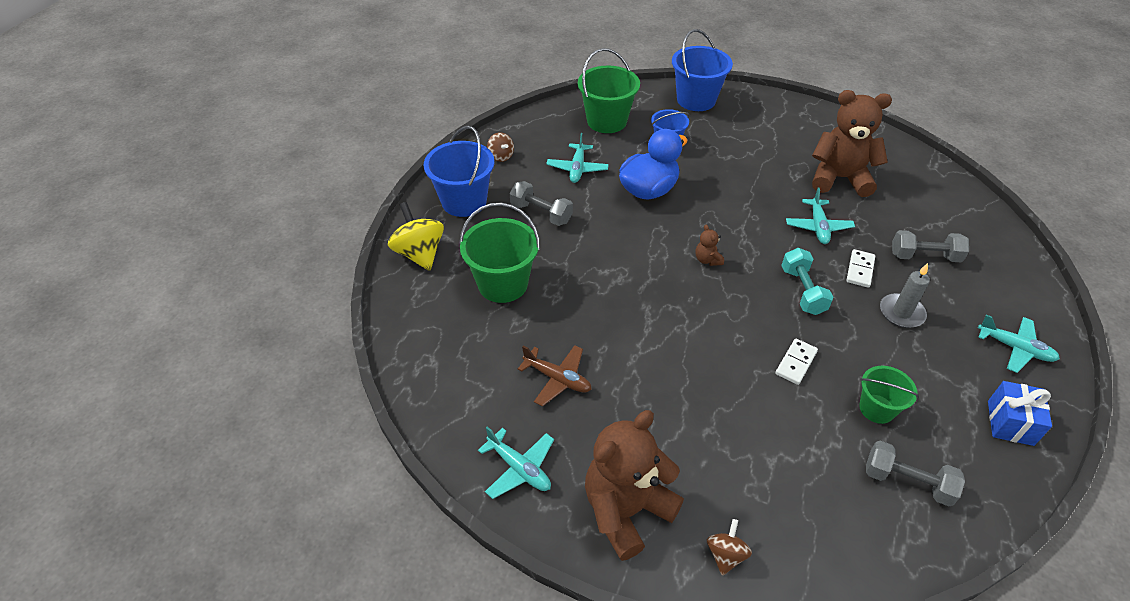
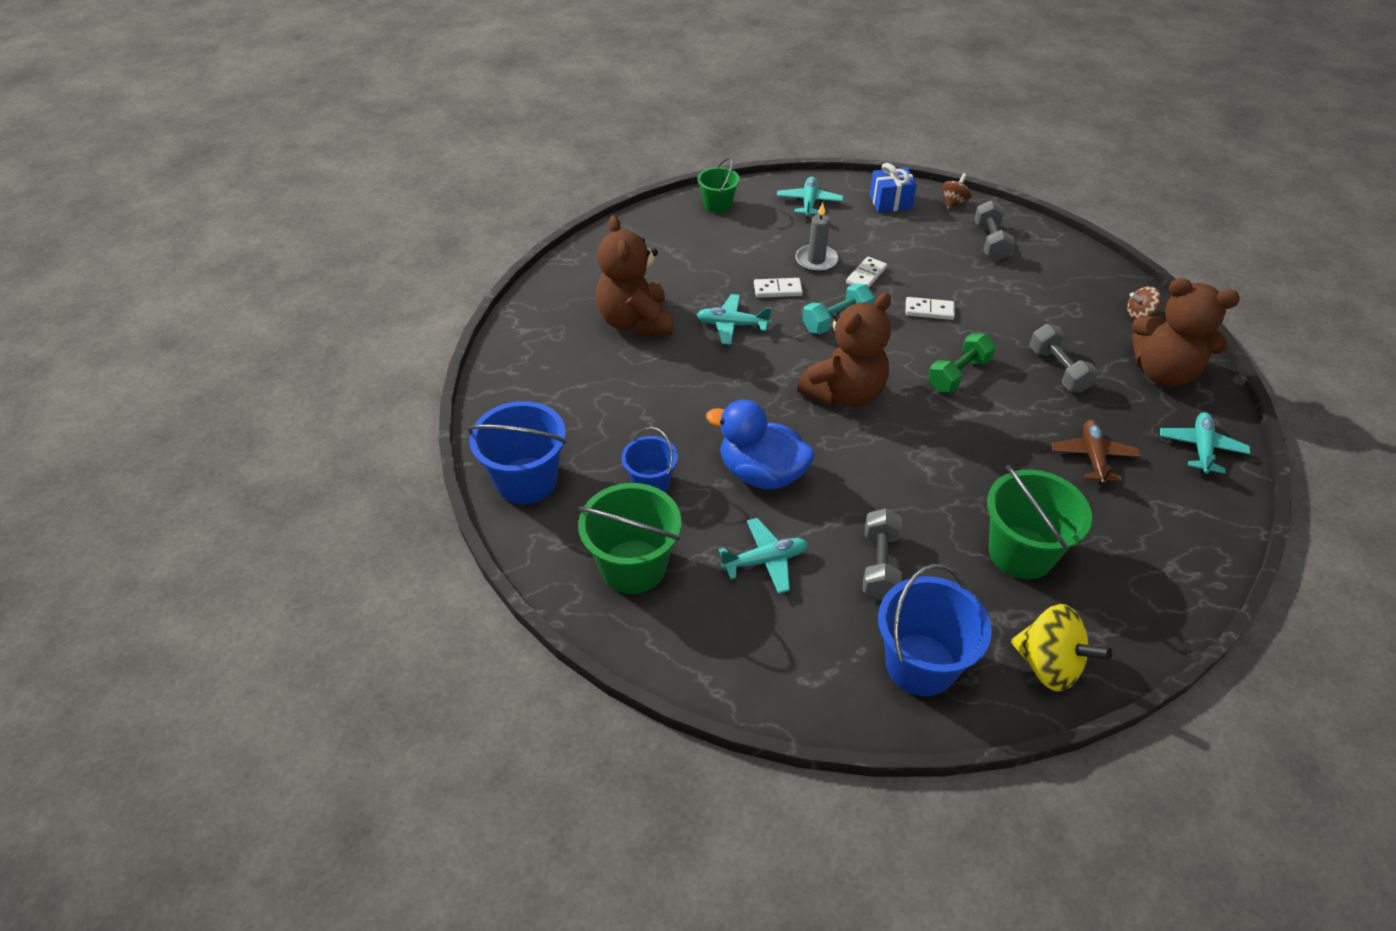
camera: 115 degrees left, 0 degrees up
yellow spinning top [388,202,444,271] -> yellow spinning top turned 90 degrees counterclockwise [1011,604,1112,691]
brown spinning top [487,132,514,162] -> brown spinning top moved to [942,173,972,209]
brown teddy bear [696,224,724,266] -> brown teddy bear [797,293,891,407], size x2.48
turquoise plane [786,187,855,244] -> turquoise plane turned 150 degrees counterclockwise [697,294,772,345]
green bucket [859,366,919,424] -> green bucket moved to [697,158,740,213]
grey dumbbell [892,230,969,262] -> grey dumbbell moved to [1030,324,1098,393]
none -> white domino [846,257,887,287]
none -> green dumbbell [928,333,996,393]

